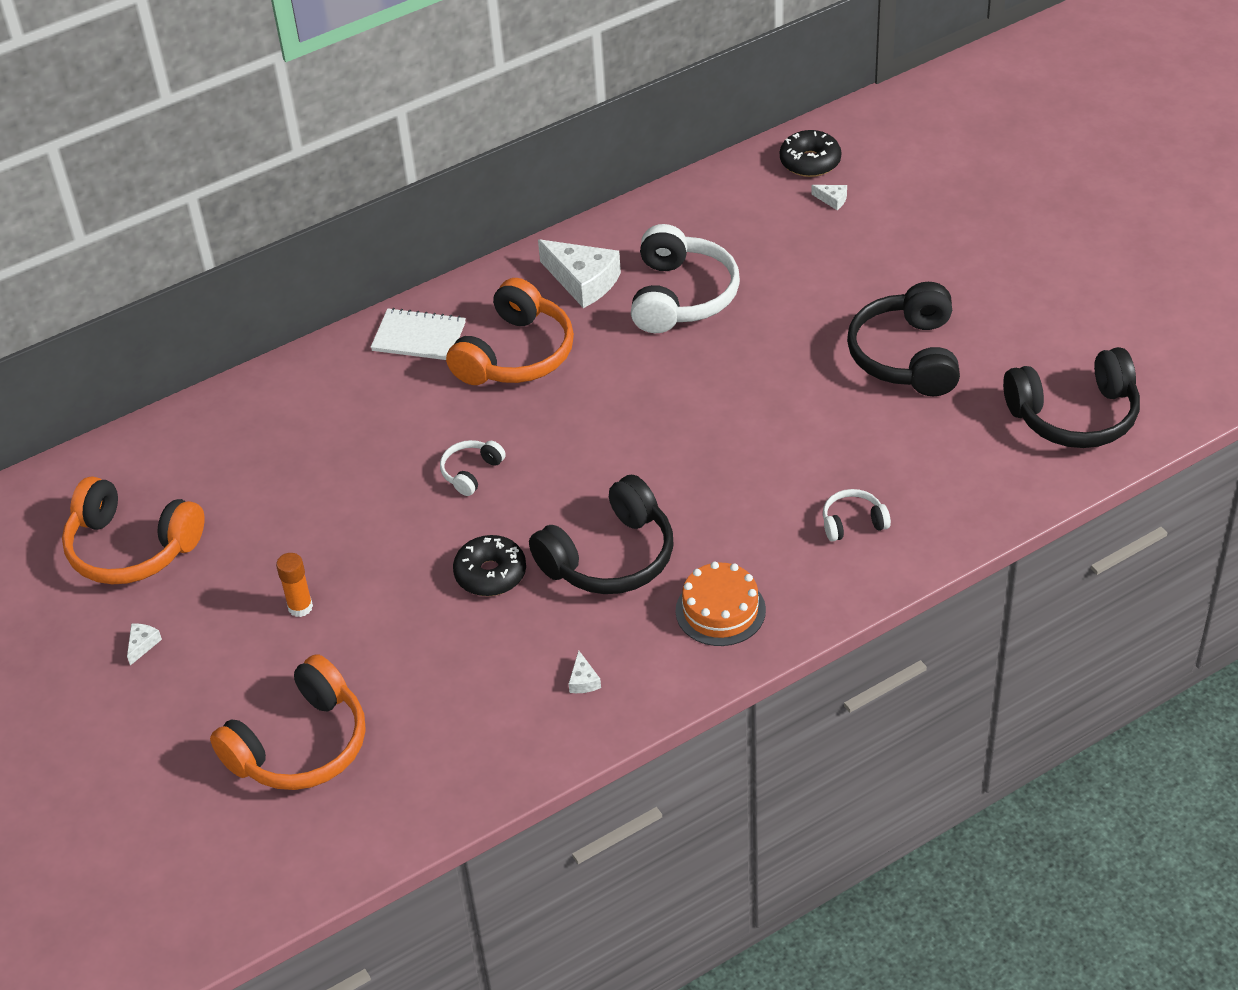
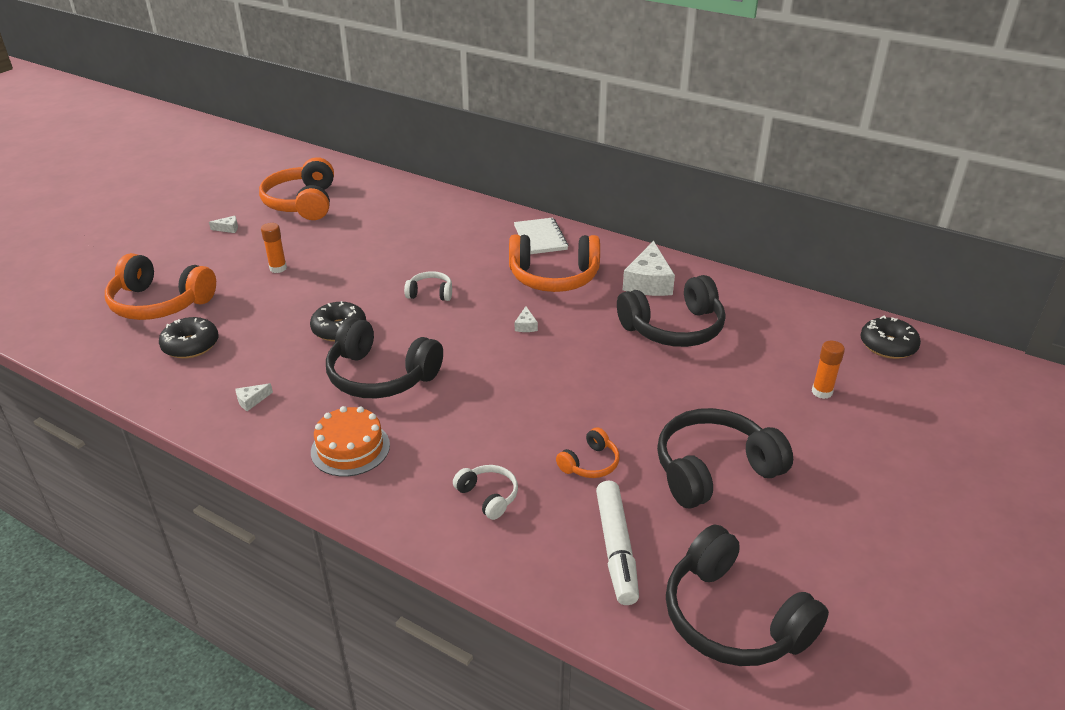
camera: 60 degrees right, 10 degrees down
white headphones [631,224,740,333] -> black headphones [617,275,725,347]
white cheese [811,185,847,210] -> white cheese moved to [515,306,538,332]
none -> black donut [159,317,218,359]
none -> orange headphones [556,427,620,478]
none -> white marker [596,481,639,605]
none -> orange glue stick [812,341,845,399]

